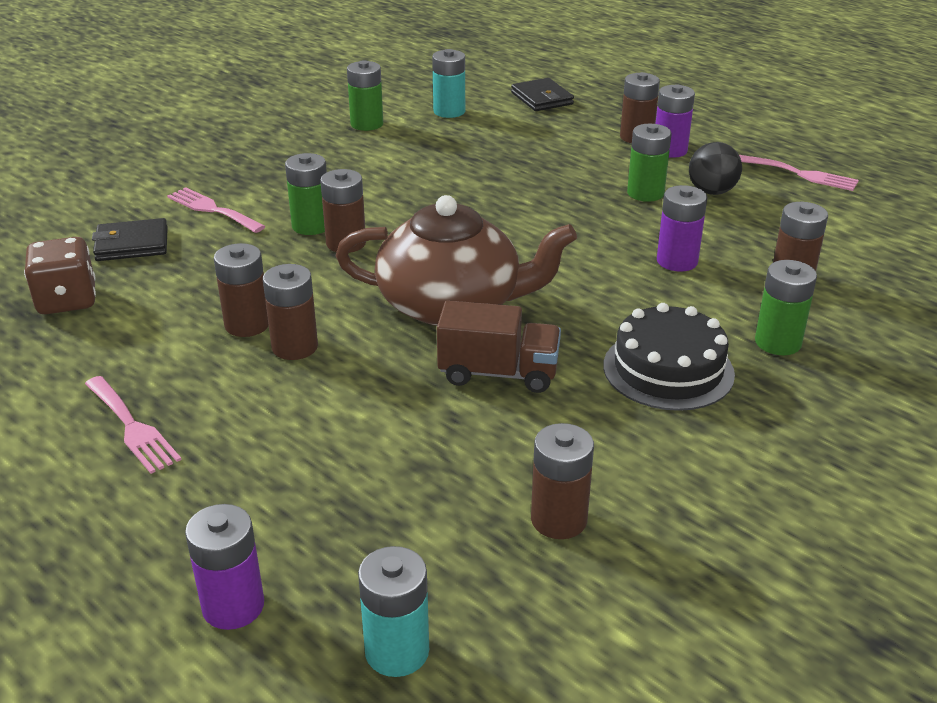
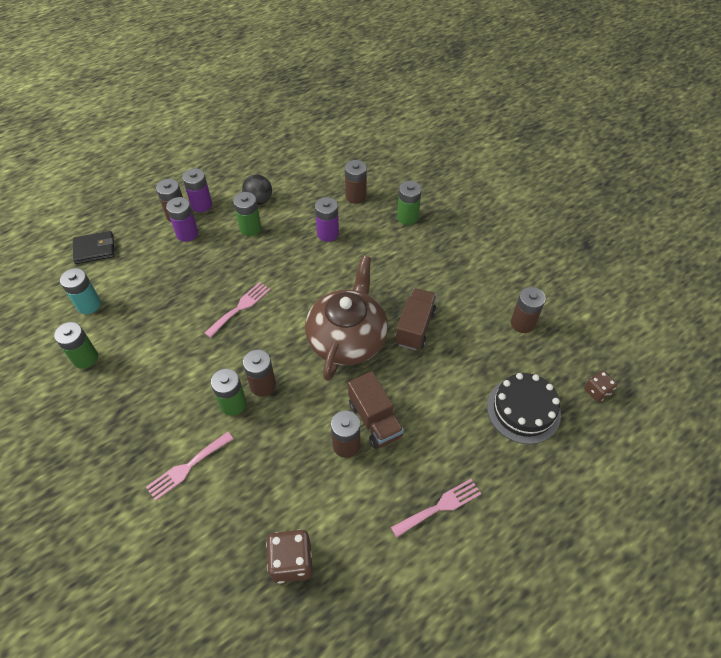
camera: 80 degrees left, 20 degrees up
black wallet [92,218,168,261] -> none
purple battery [185,504,264,630] -> purple battery moved to [166,197,198,242]
brown battery [263,264,318,360] -> brown truck [348,371,404,449]
turquoise battery [358,546,429,677] -> brown dice [584,370,617,402]
black cake [603,303,735,411] -> black cake moved to [487,373,561,444]
pink fork [739,155,859,191] -> pink fork moved to [204,282,270,338]

